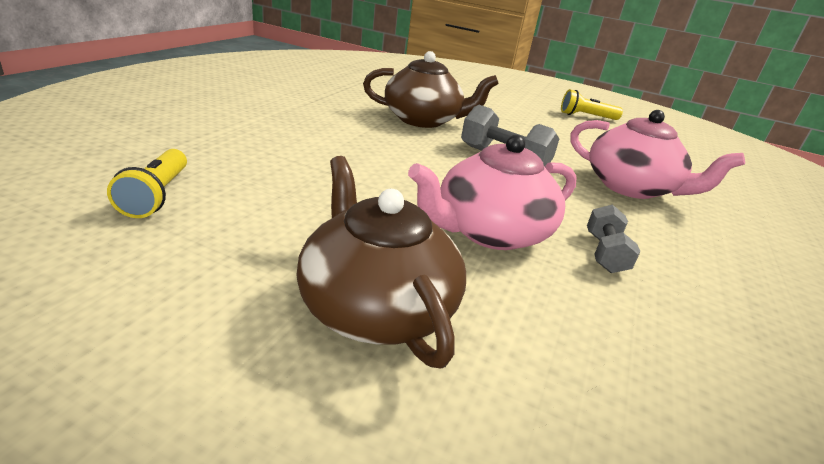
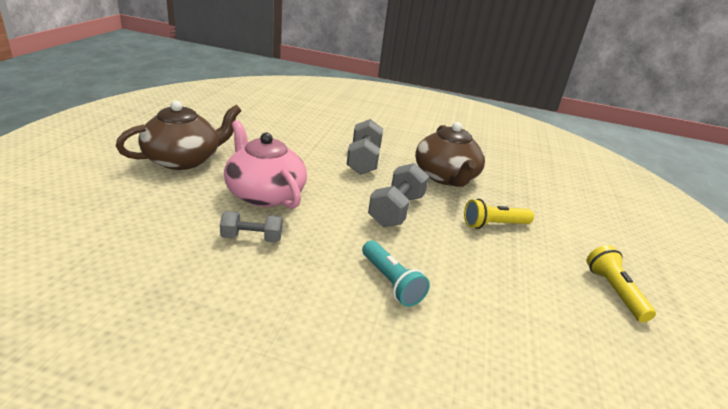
camera: 80 degrees right, 0 degrees up
yellow flashlight [107,149,187,218] -> yellow flashlight moved to [464,199,534,229]
pink teapot [571,110,745,199] -> turquoise flashlight [362,240,430,307]
none -> grey dumbbell [347,119,383,174]

